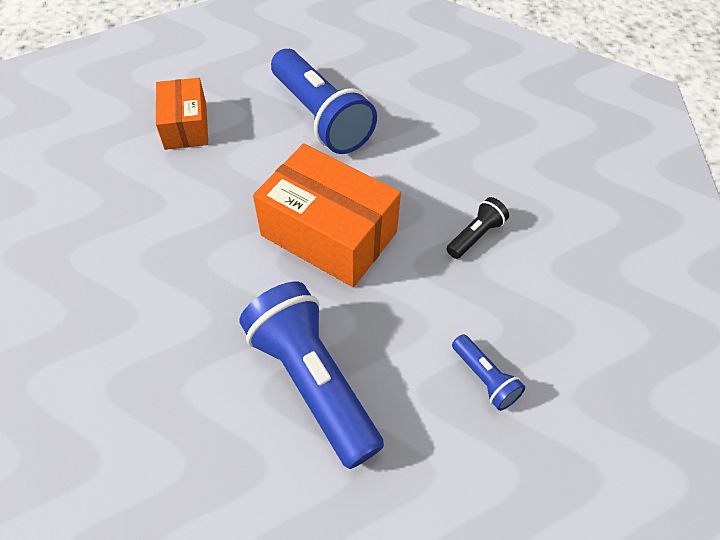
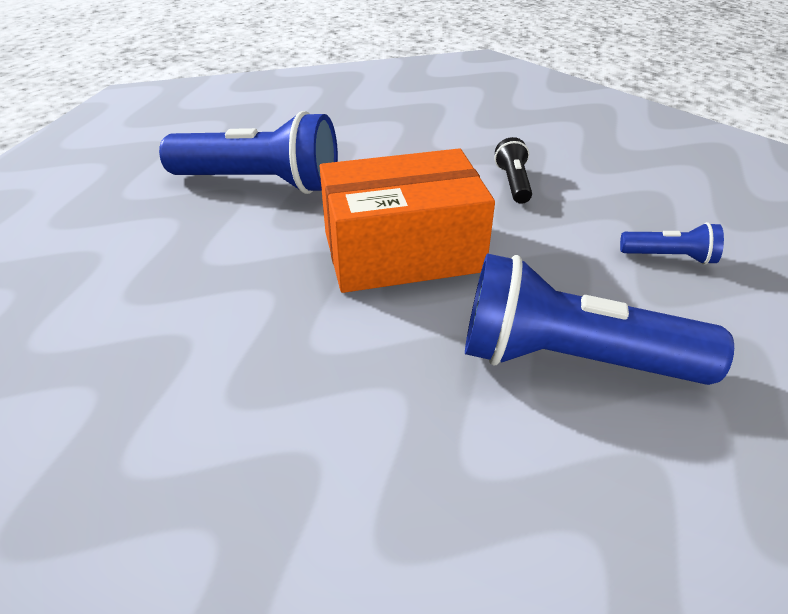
camera: 45 degrees left, 15 degrees down
orange box [156,78,208,150] -> none

